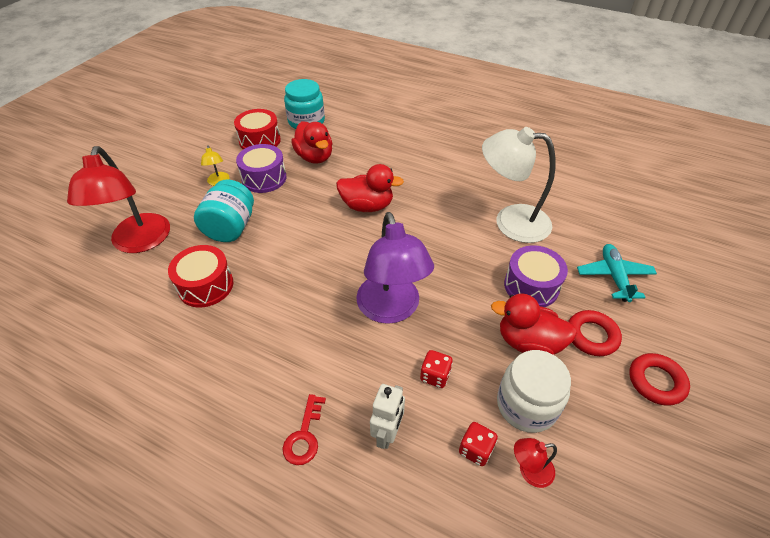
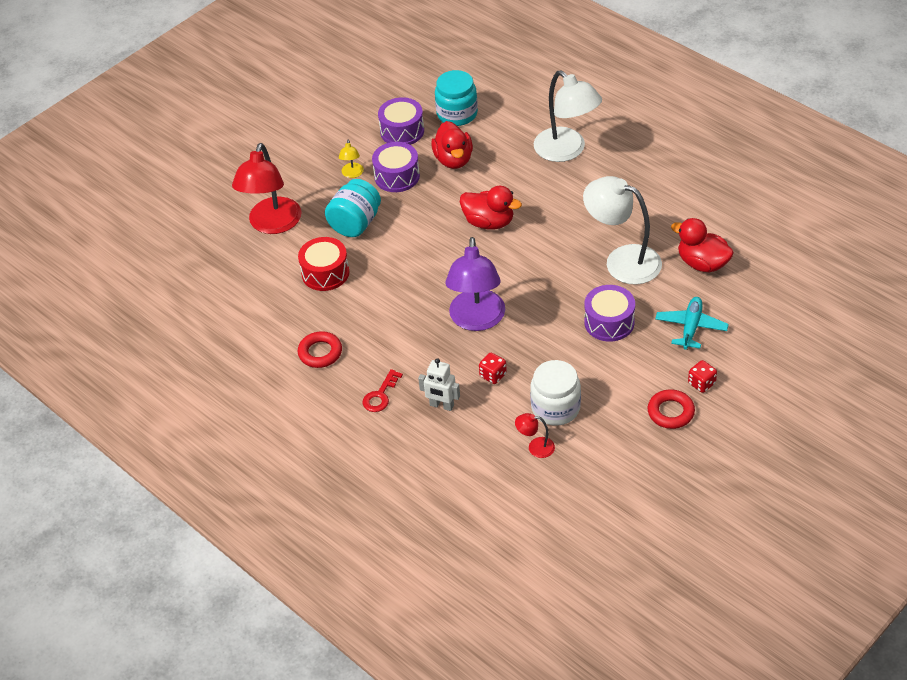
camera: 20 degrees right, 0 degrees up
red drum [234,109,281,149] -> purple drum [378,97,424,145]
white robot [370,384,405,449] -> white robot turned 75 degrees clockwise [418,358,460,411]
red dice [459,422,498,466] -> red dice moved to [688,360,717,393]
red duck [491,293,577,355] -> red duck moved to [671,218,734,273]
red ring [568,310,622,356] -> red ring moved to [298,331,342,368]
none -> white lamp [534,70,602,162]

